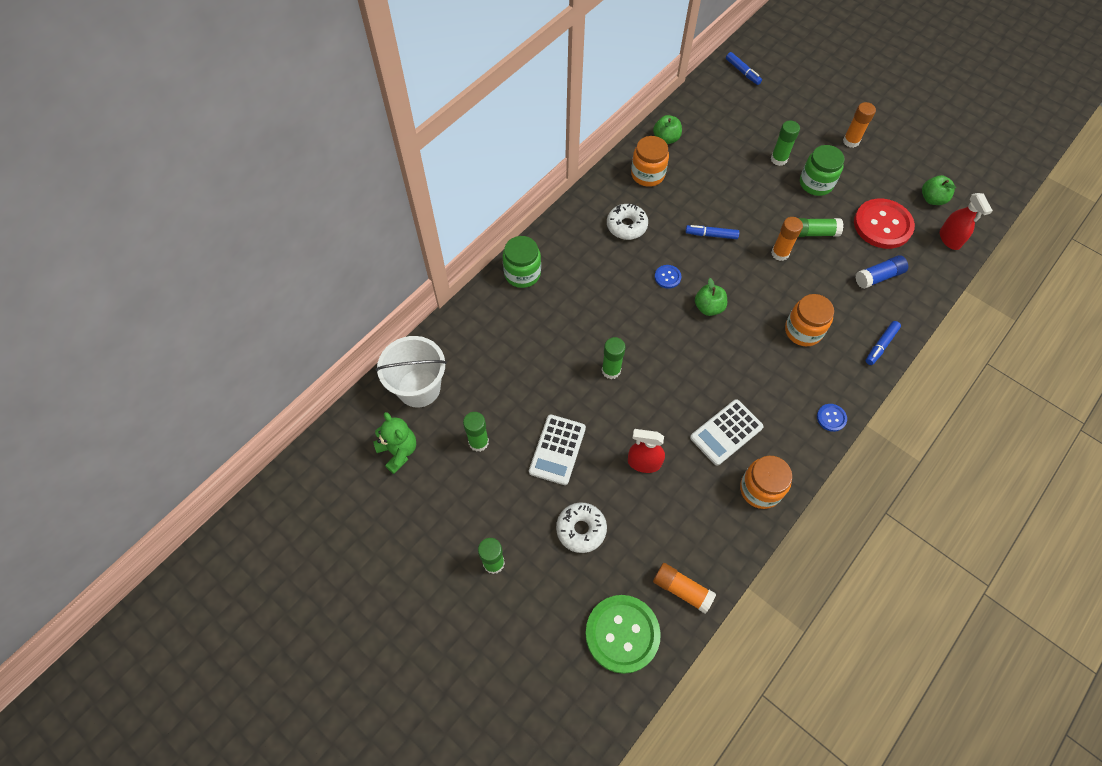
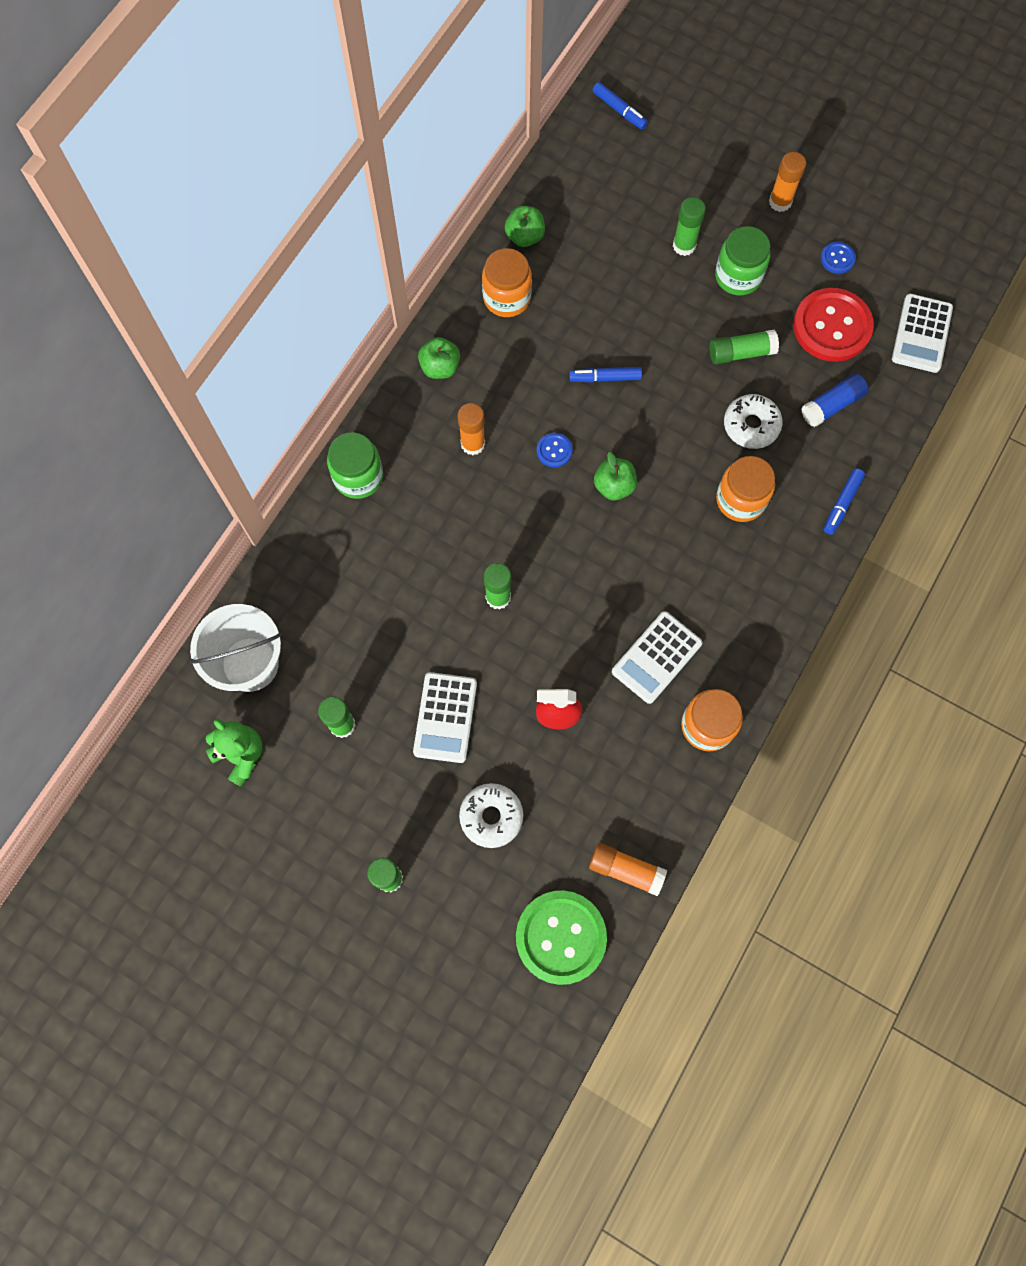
camera: 10 degrees left, 10 degrees up
white donut [607,204,648,240] -> white donut moved to [724,394,783,449]
orange glue stick [771,217,803,261] -> orange glue stick moved to [458,403,485,455]
blue button [817,404,847,432] -> blue button moved to [821,242,856,274]
green apple [922,175,956,205] -> green apple moved to [418,337,460,379]
red spray bottle [940,193,993,250] -> white calculator [892,294,953,373]

